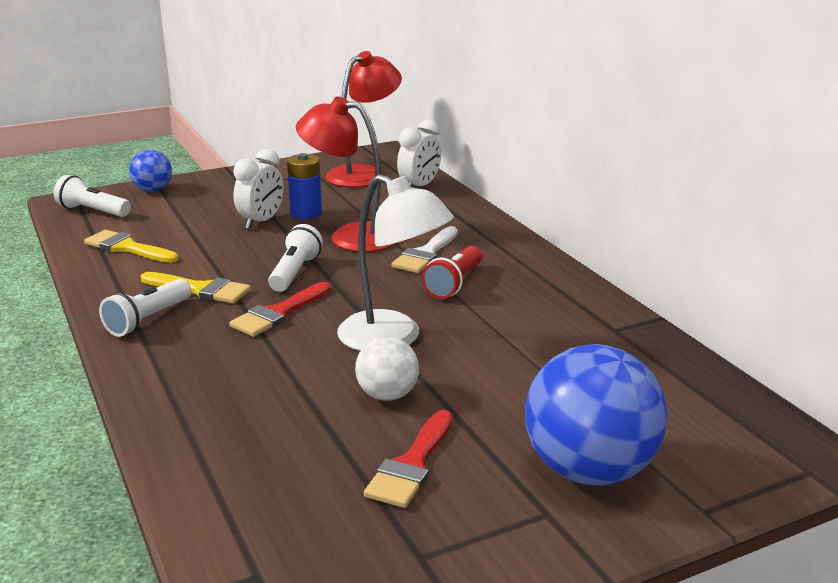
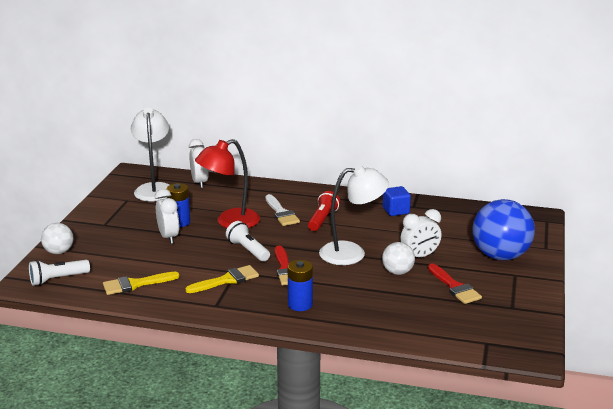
camera: 50 degrees left, 0 degrees up
white flashlight [99,279,191,337] -> none
blue ball [129,150,172,192] -> white ball [41,223,74,254]
red lamp [325,51,402,187] -> white lamp [131,108,169,202]
red flashlight [422,246,483,299] -> red flashlight turned 135 degrees counterclockwise [308,191,340,231]
none -> blue battery [288,260,313,311]
none -> blue cube [383,186,411,216]
none -> white clock [401,209,441,257]

